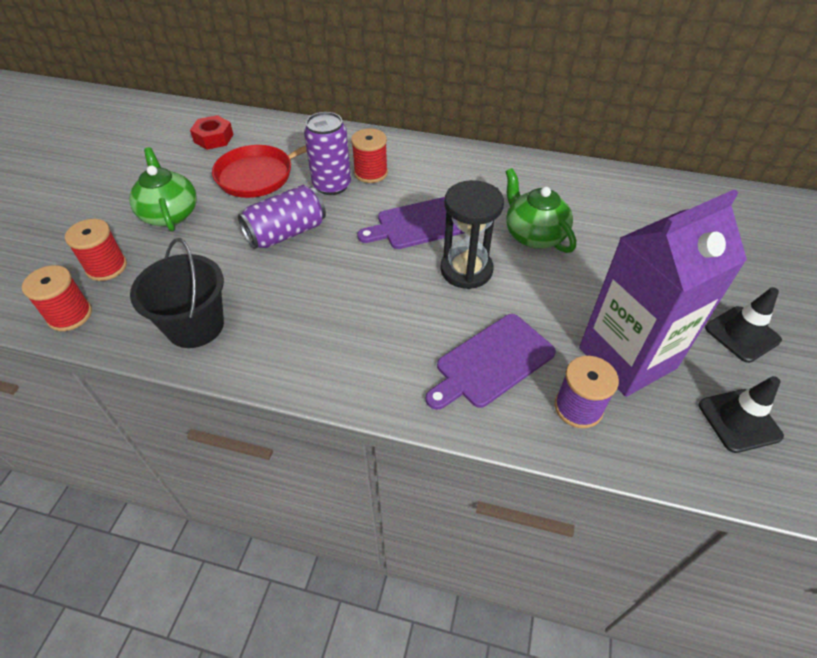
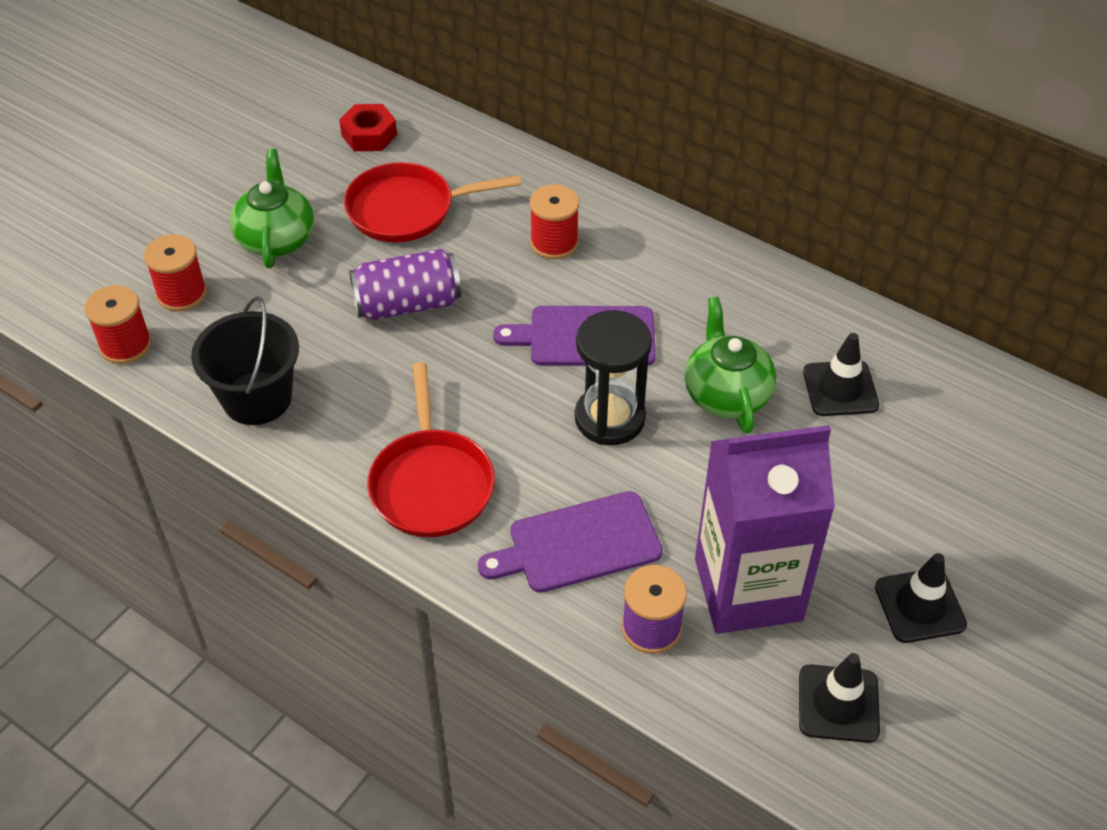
camera: 20 degrees right, 0 degrees up
purple can [304,112,351,195] -> none
none -> red pan [367,362,495,537]
none -> black traffic cone [803,333,879,416]

